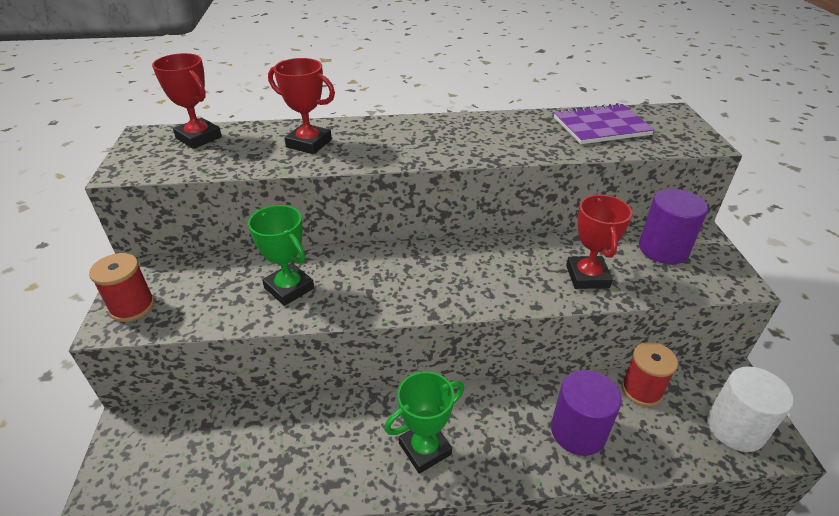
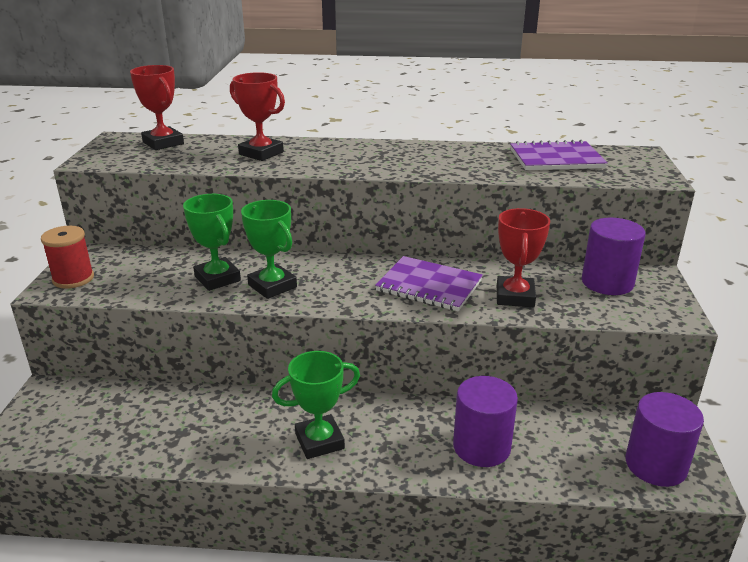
camera: 10 degrees right, 10 degrees down
red spool [622,342,678,407] -> none
white cylinder [707,366,794,452] -> purple cylinder [626,392,704,487]
none -> green trophy [241,200,297,299]
none -> purple notebook [375,256,483,311]

